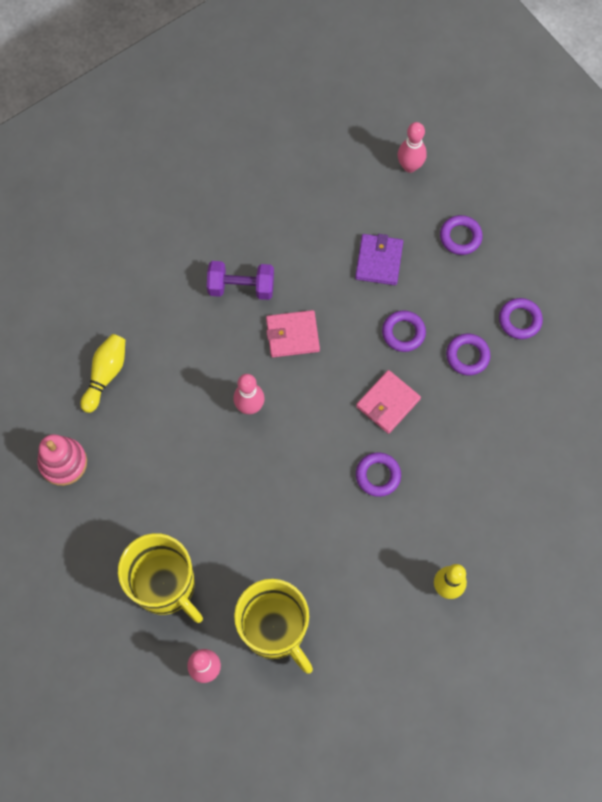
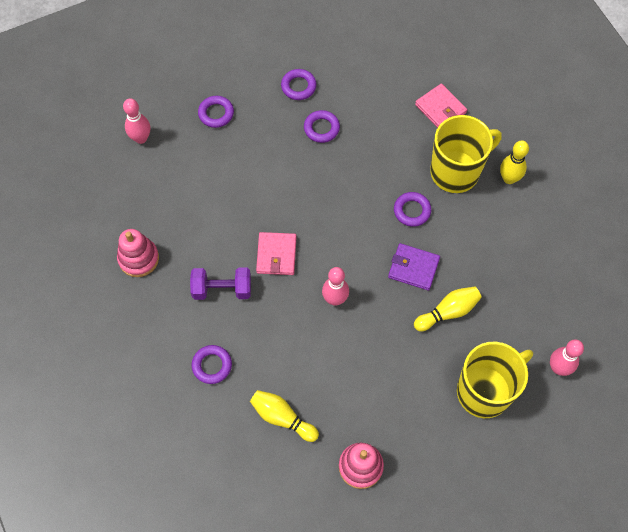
camera: 80 degrees left, 5 degrees down
purple dumbbell [207,261,274,300] -> purple dumbbell turned 75 degrees clockwise [190,267,251,300]
yellow mug [234,579,313,674] -> yellow mug moved to [430,115,502,193]
purple wallet [355,234,403,285] -> purple wallet moved to [388,243,440,291]
pink wallet [356,370,421,434] -> pink wallet moved to [415,83,467,128]
purple ring [382,310,426,352] -> purple ring moved to [192,345,232,384]
none -> pink stacking toy [117,229,159,277]
none -> yellow bowling pin [414,286,482,331]

